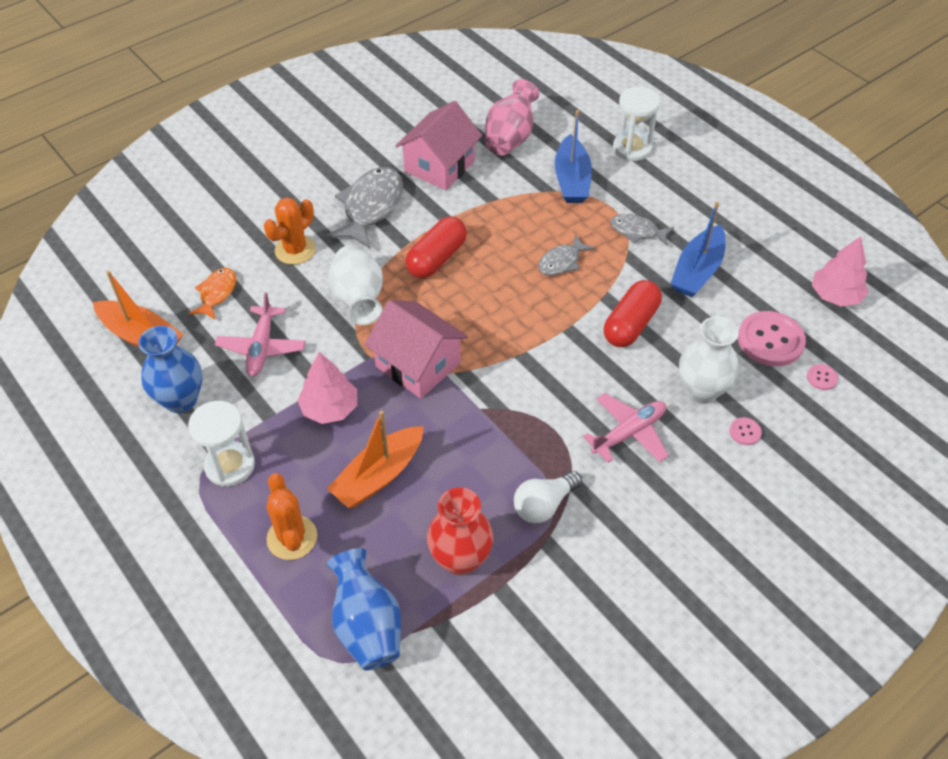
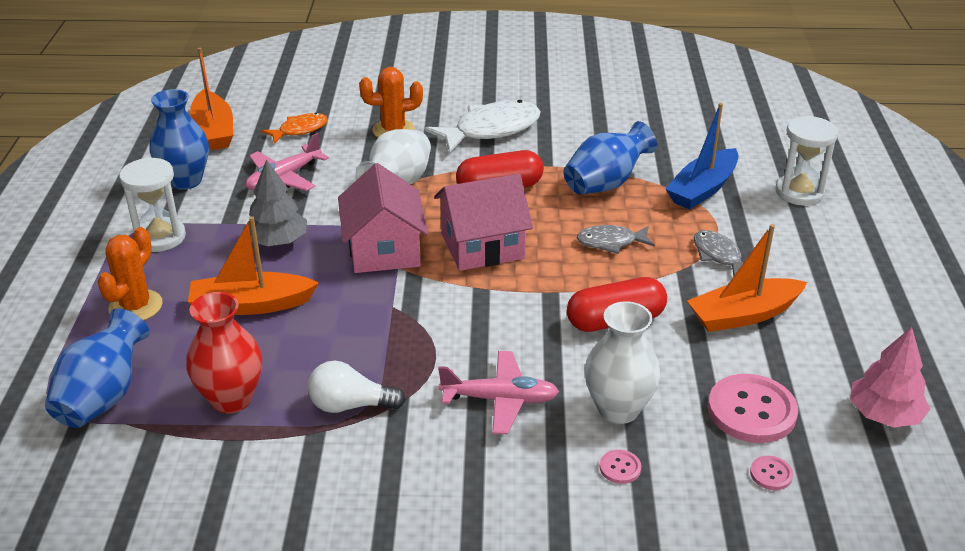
camera: 40 degrees right, 15 degrees down
pink tree [297,352,357,424] -> grey tree [243,159,307,246]
grey fish [326,167,403,249] -> white fish [425,100,540,153]
pink house [395,101,482,190] -> pink house moved to [434,174,533,271]
pink vase [485,79,539,155] -> none
blue boat [670,202,726,297] -> orange boat [687,224,807,332]
none -> blue vase [564,121,657,195]

